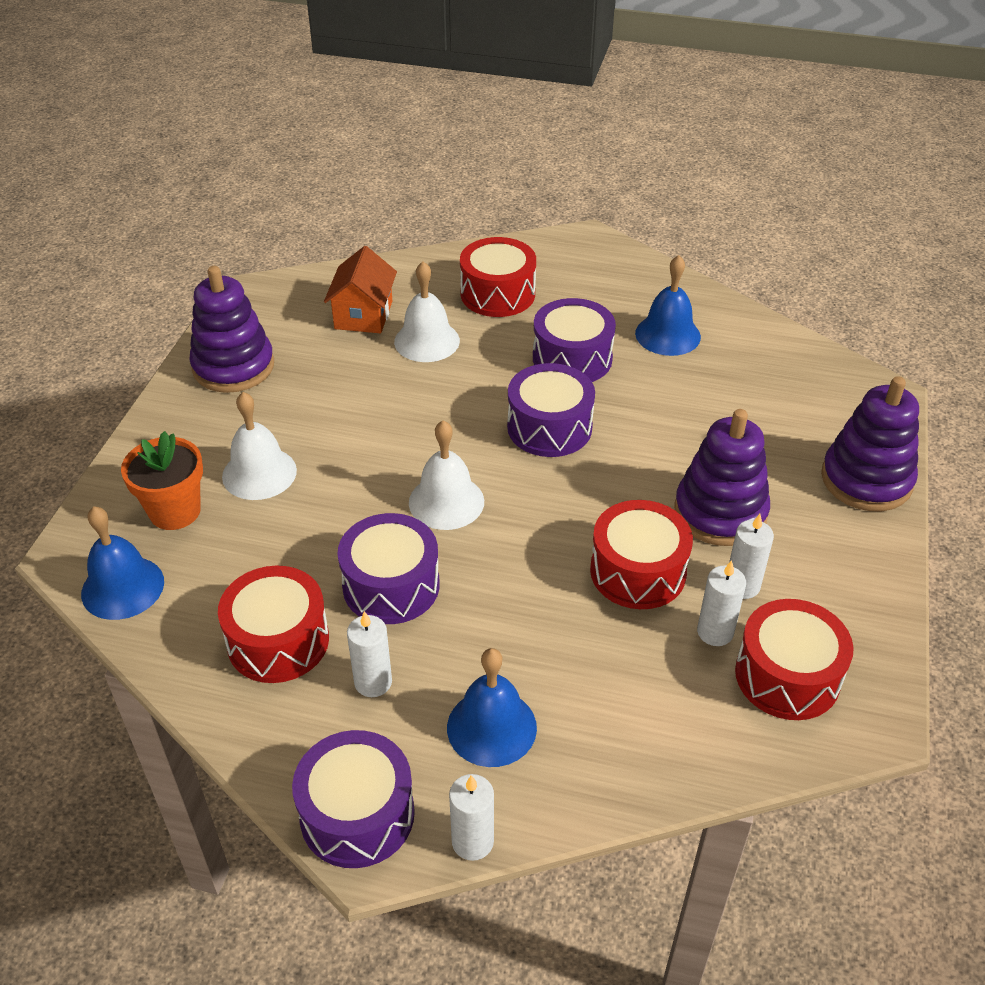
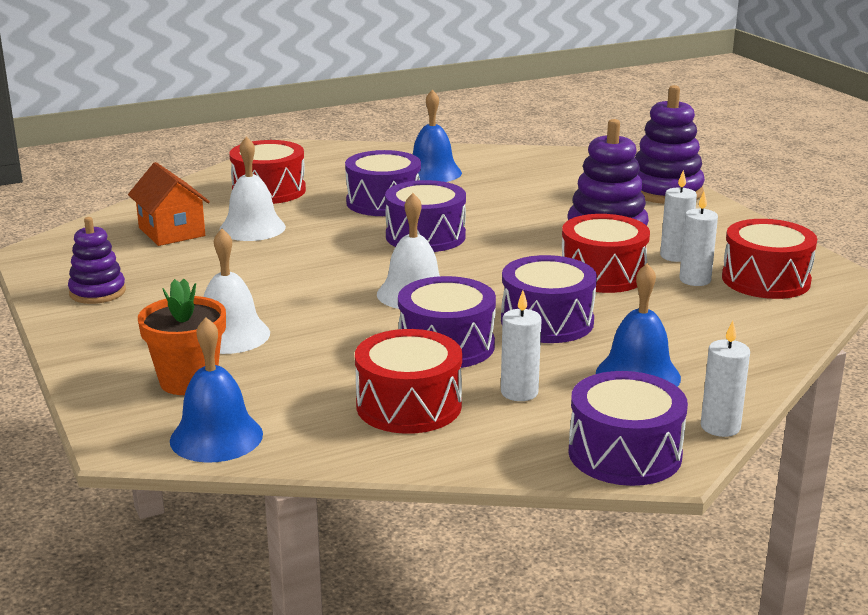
camera: 40 degrees left, 20 degrees down
purple stacking toy [189,266,274,393] -> purple stacking toy [68,217,126,304], size x0.62
none -> purple drum [501,255,597,343]

